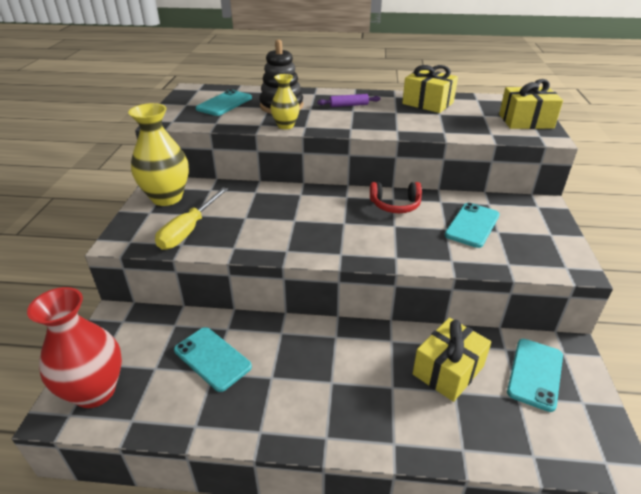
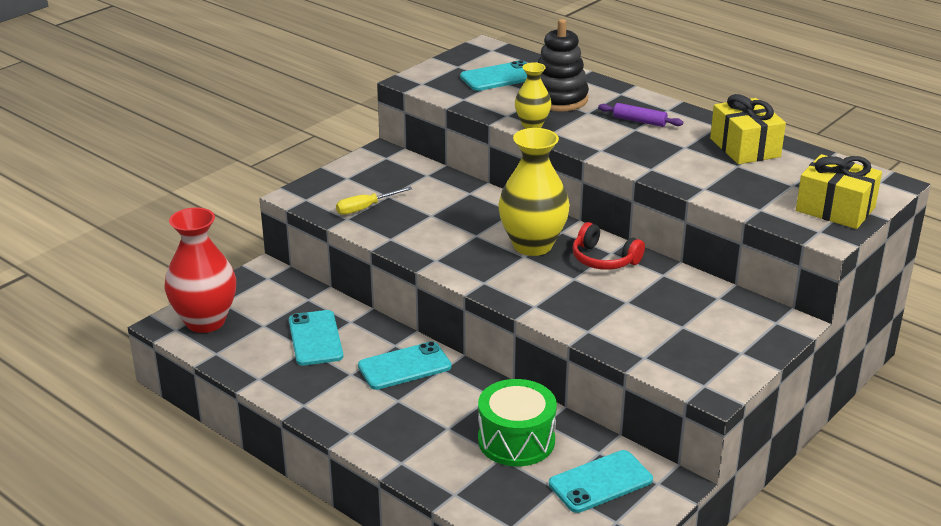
camera: 35 degrees right, 5 degrees down
yellow vase [128,103,189,206] -> yellow vase moved to [498,128,570,256]
yellow screwdriver [155,187,228,250] -> yellow screwdriver [336,187,412,215], size x0.66
yellow gift [413,317,491,402] -> green drum [478,379,557,466]
turquoise phone [445,203,500,248] -> turquoise phone moved to [358,341,452,390]

